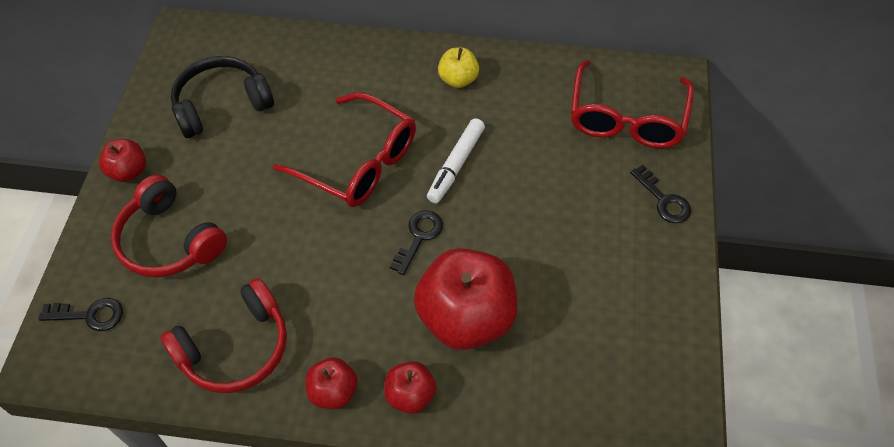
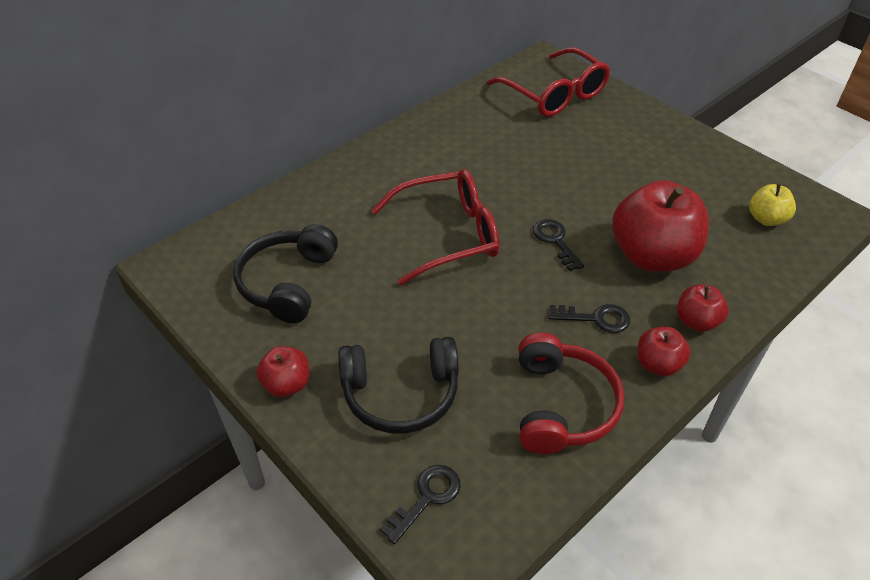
camera: 50 degrees left, 10 degrees down
red headphones [111,175,227,277] -> black headphones [338,337,459,434]
white marker [427,118,485,203] -> none
yellow apple [438,48,479,88] -> yellow apple moved to [749,183,796,226]
black key [630,165,691,223] -> black key moved to [548,304,630,333]

